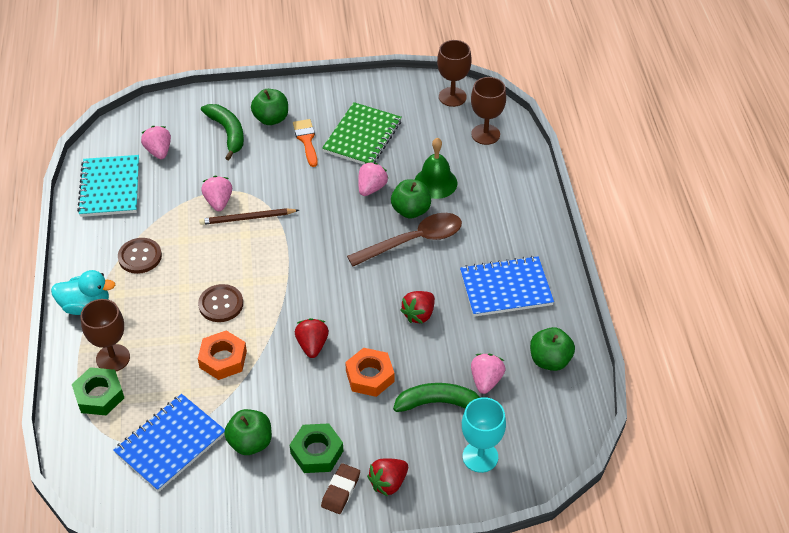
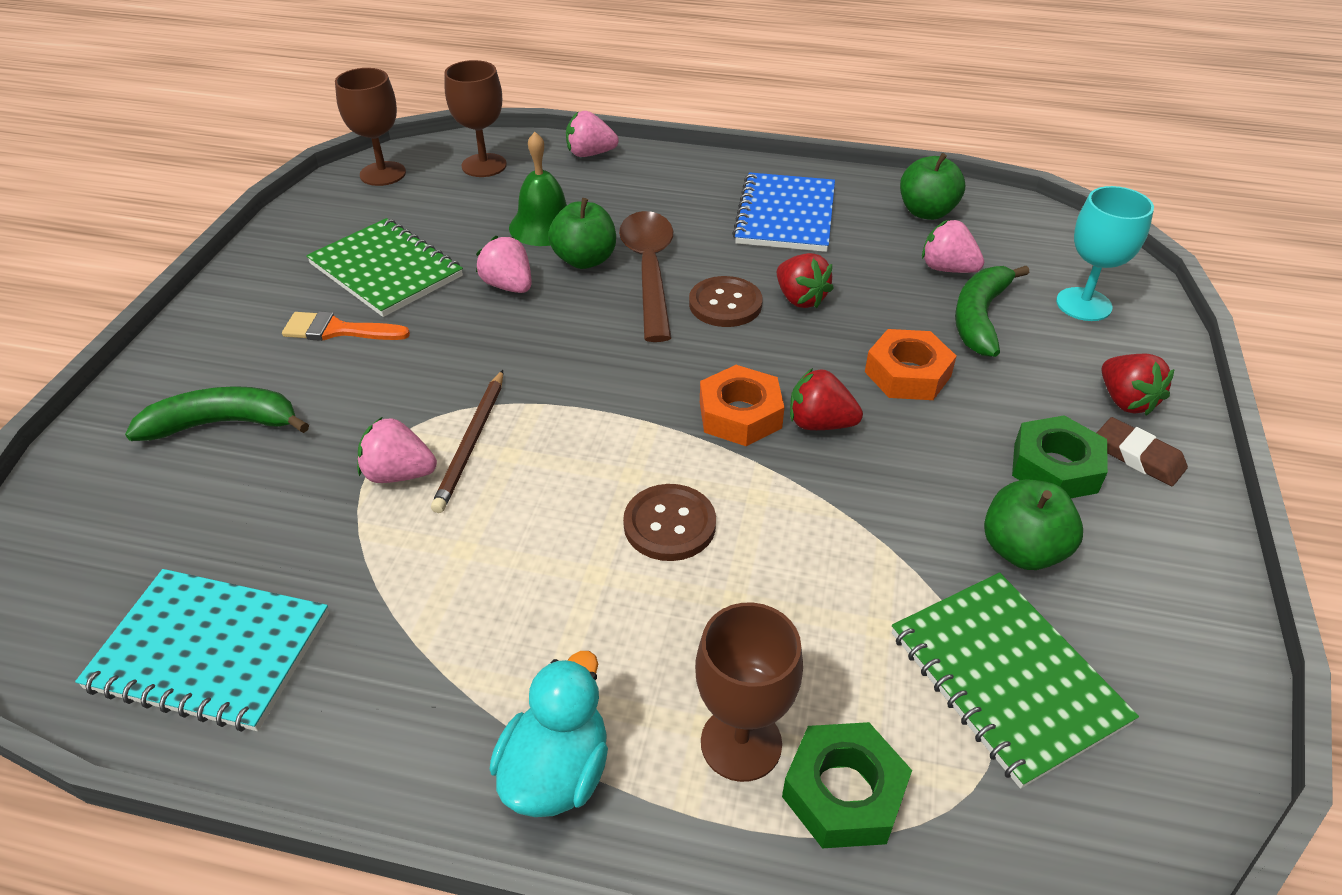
camera: 70 degrees left, 5 degrees down
blue notebook [113,394,225,492] -> green notebook [892,572,1139,789]
brown button [118,238,162,274] -> brown button moved to [689,276,763,327]
pink strawberry [141,126,171,159] -> pink strawberry moved to [566,111,619,157]
orange nut [198,330,247,380] -> orange nut moved to [700,365,785,446]
green apple [251,89,288,125] -> none

